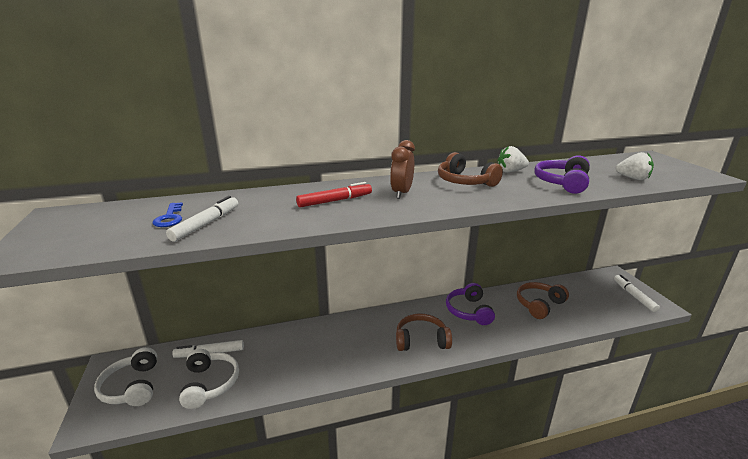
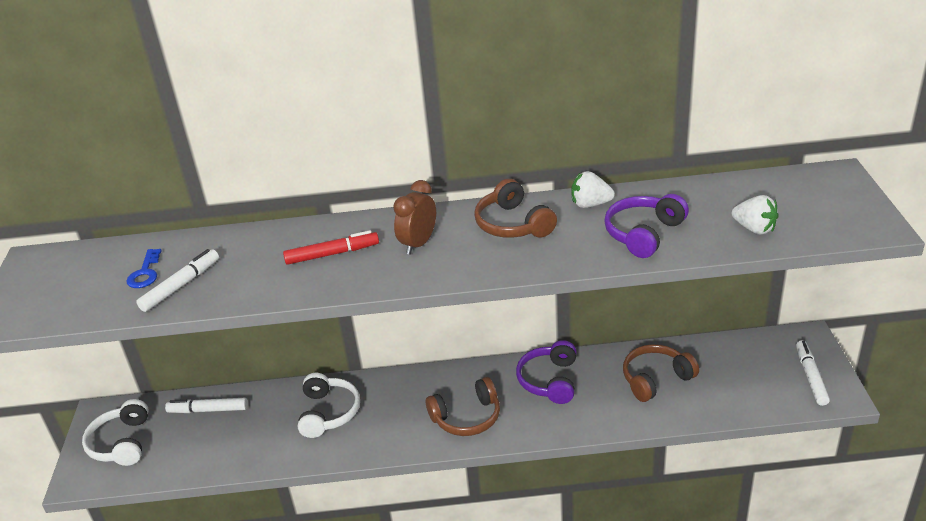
camera: 15 degrees right, 10 degrees up
white headphones [179,349,239,409] -> white headphones moved to [298,373,360,438]
brown headphones [396,313,452,351] -> brown headphones turned 150 degrees clockwise [426,377,500,436]

